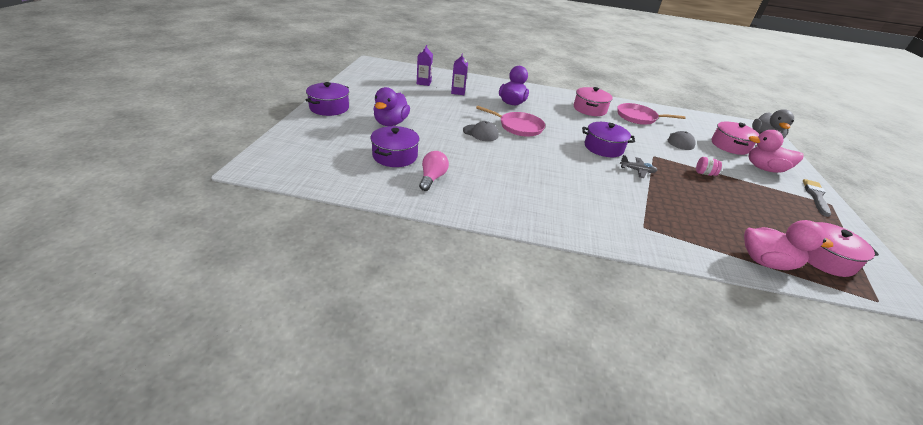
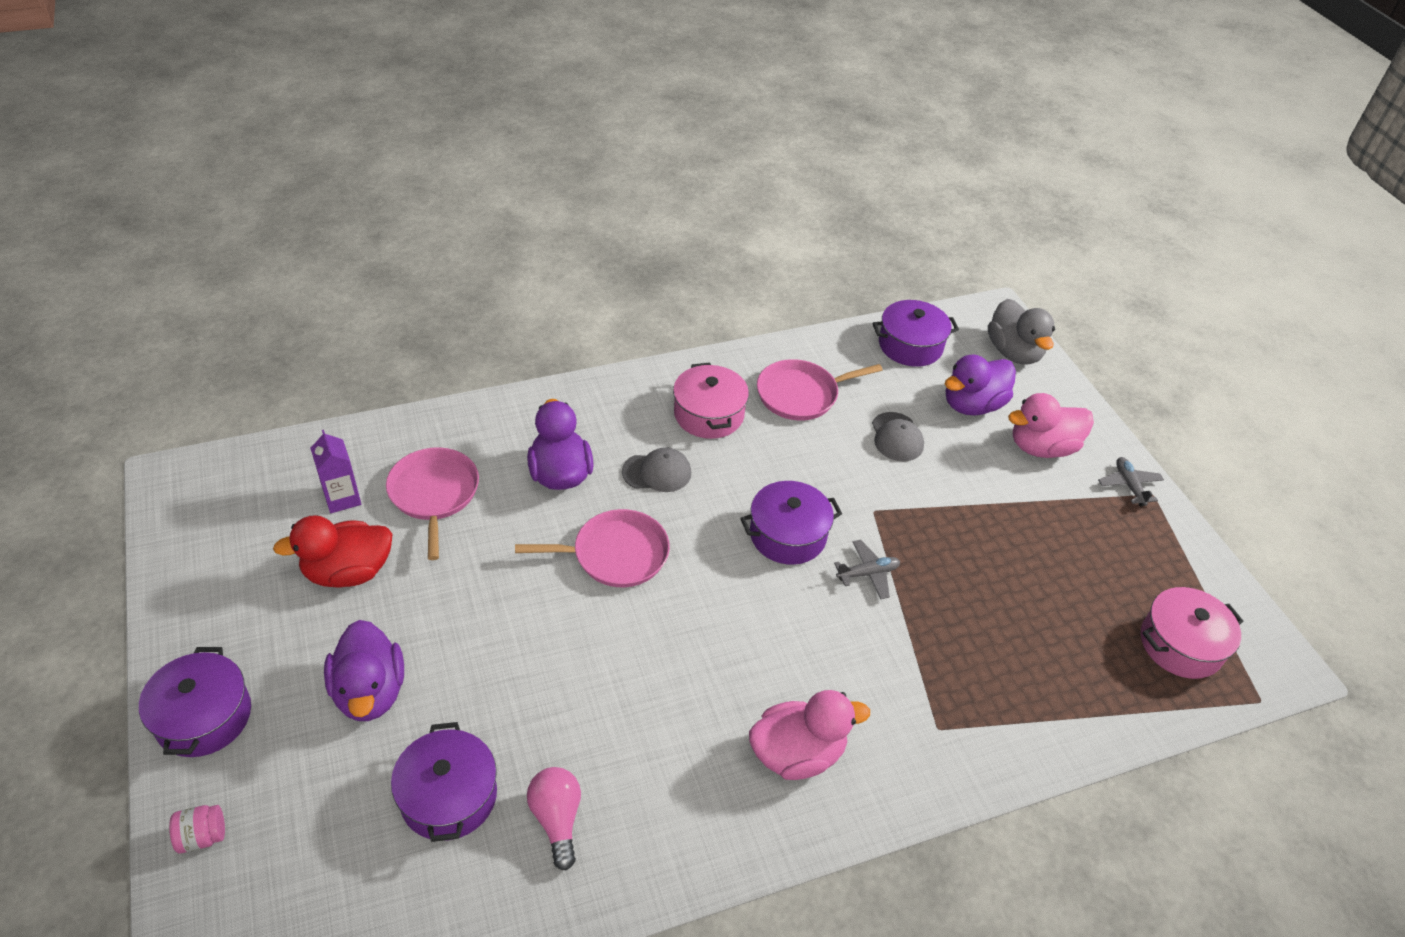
camera: 30 degrees left, 10 degrees up
purple carton [451,54,468,95] -> pink pan [386,447,479,560]
grey cap [463,121,498,141] -> grey cap moved to [622,447,691,492]
pink jar [696,157,722,176] -> pink jar moved to [169,805,225,853]
pink pot [712,121,760,155] -> purple duck [945,355,1016,416]
pink duck [744,220,833,270] -> pink duck moved to [749,690,870,780]
grey brush [803,179,831,217] -> grey plane [1098,457,1164,506]
none -> red duck [273,515,393,588]
none -> purple pot [872,300,959,367]

